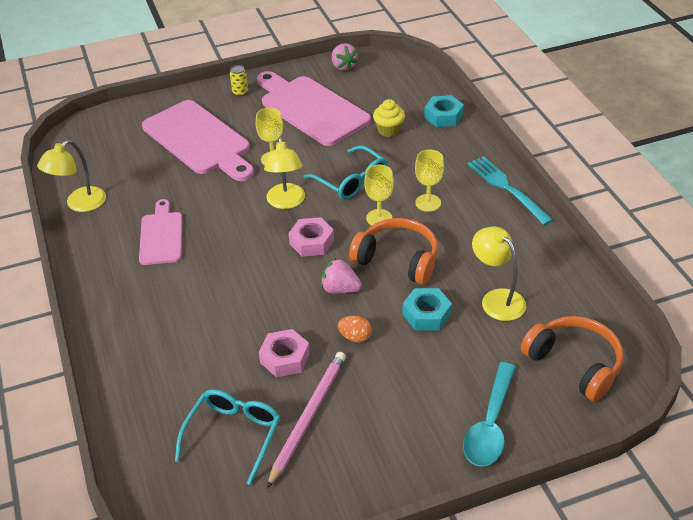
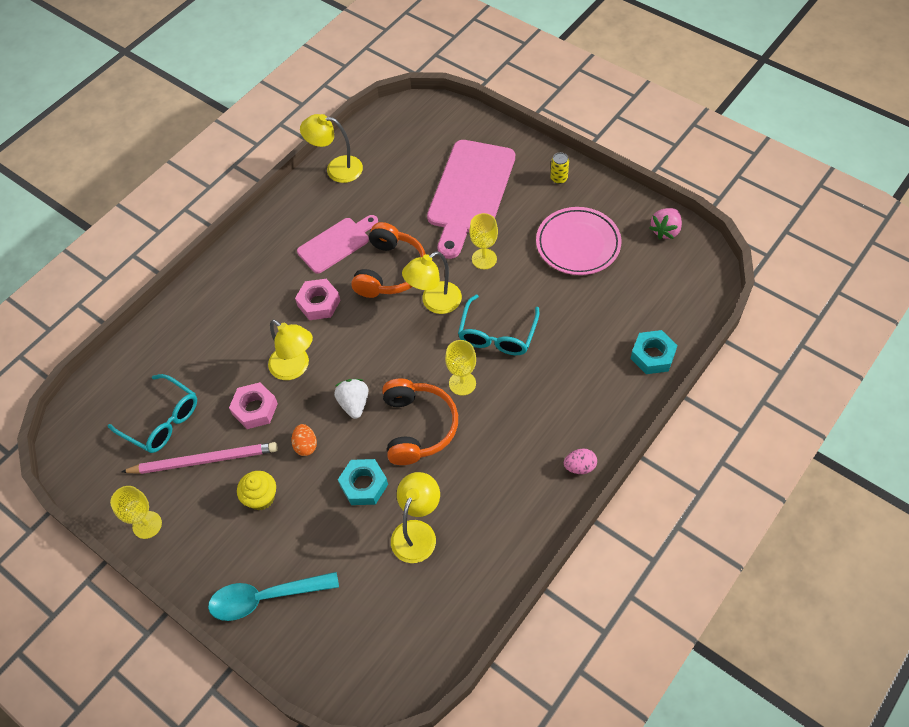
camera: 60 degrees right, 15 degrees up
turquoise glasses [175,389,280,485] -> turquoise glasses turned 45 degrees clockwise [107,374,197,453]
pink cutting board [257,71,371,146] -> pink plate [536,207,621,275]
pink nut [289,217,334,257] -> pink nut moved to [295,279,341,320]
pink strawberry [321,258,362,294] -> white strawberry [334,379,368,419]
yellow cupcake [373,99,405,137] -> yellow cupcake moved to [237,471,276,510]
yellow goblet [415,150,444,212] -> yellow goblet moved to [110,486,162,539]
turquoise fork [467,156,553,225] -> pink egg [564,448,597,474]
orange headphones [521,316,624,402] -> orange headphones moved to [351,222,426,298]
none -> yellow lamp [268,320,313,380]

